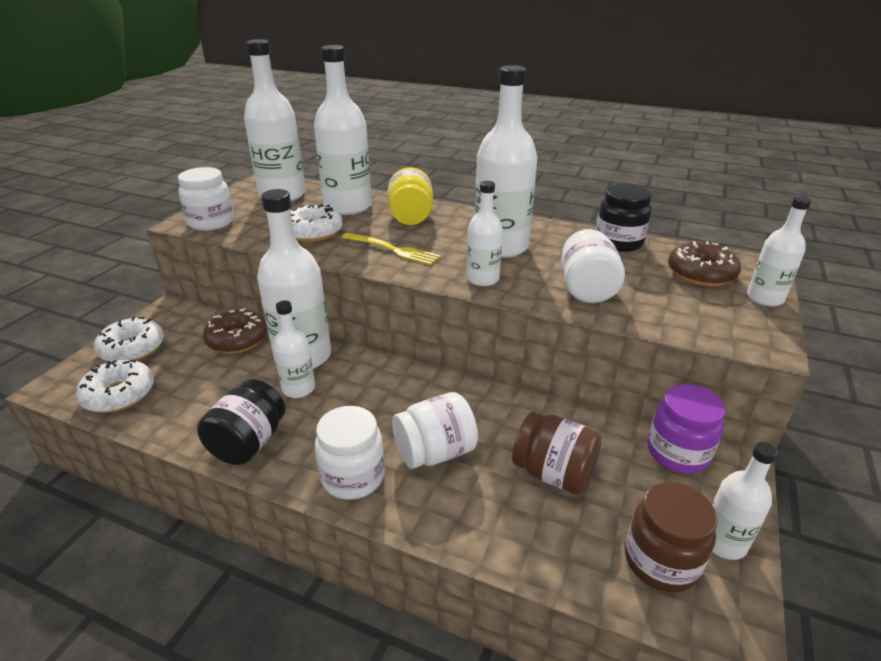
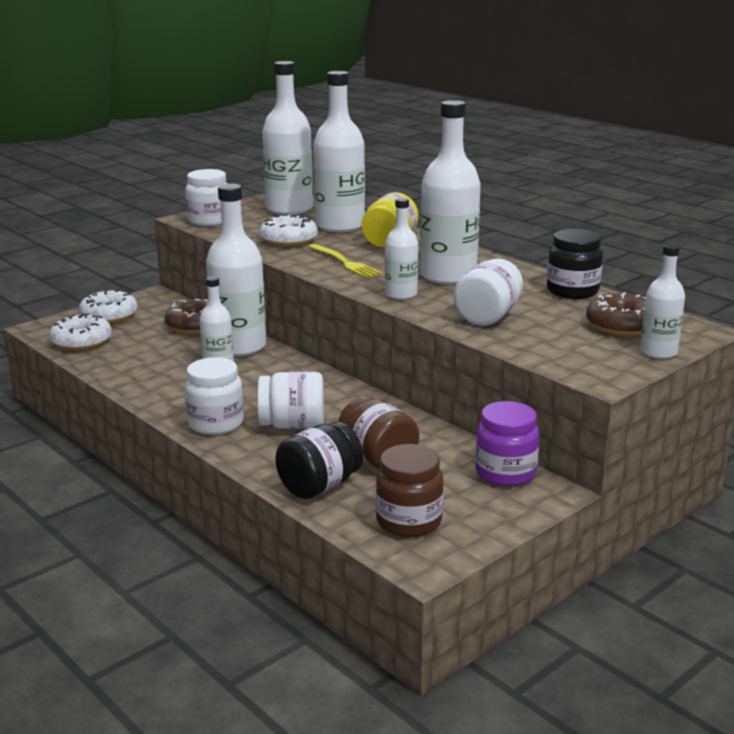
camera: 25 degrees right, 10 degrees down
black jar [197,379,285,465] -> black jar moved to [275,422,363,499]
white bottle [712,442,778,560] -> none

